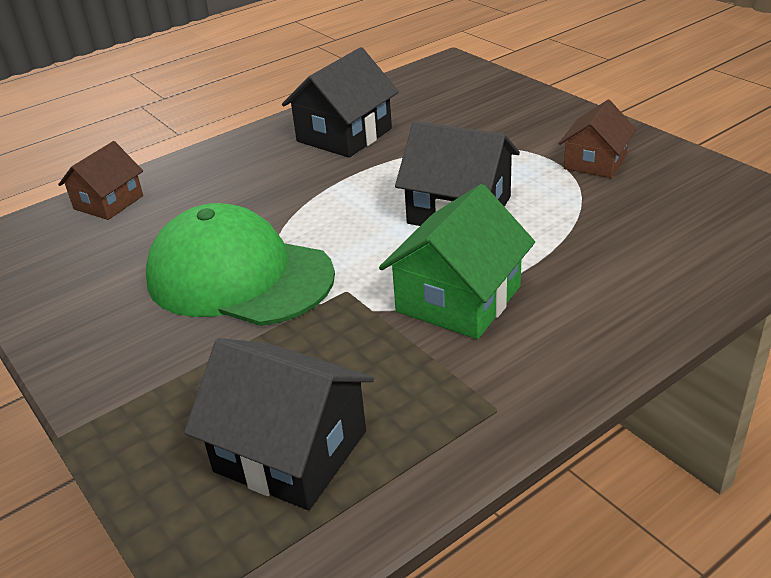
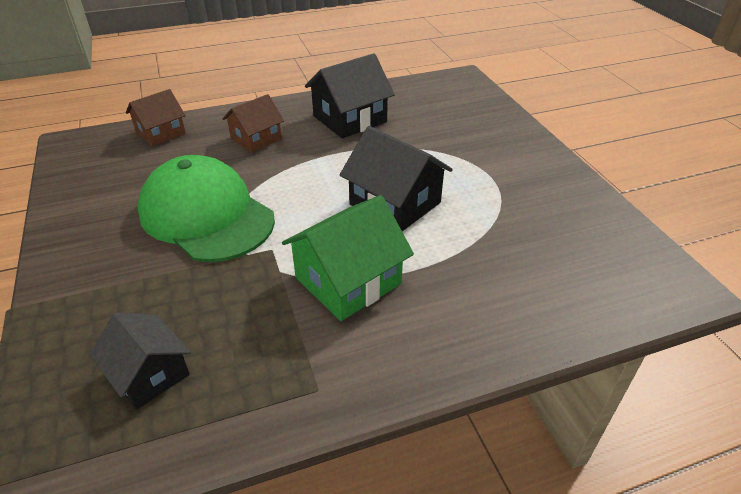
camera: 15 degrees right, 5 degrees up
black house [184,338,374,510] -> black house [89,313,191,410], size x0.65
brown house [558,100,636,178] -> brown house moved to [223,94,284,153]

